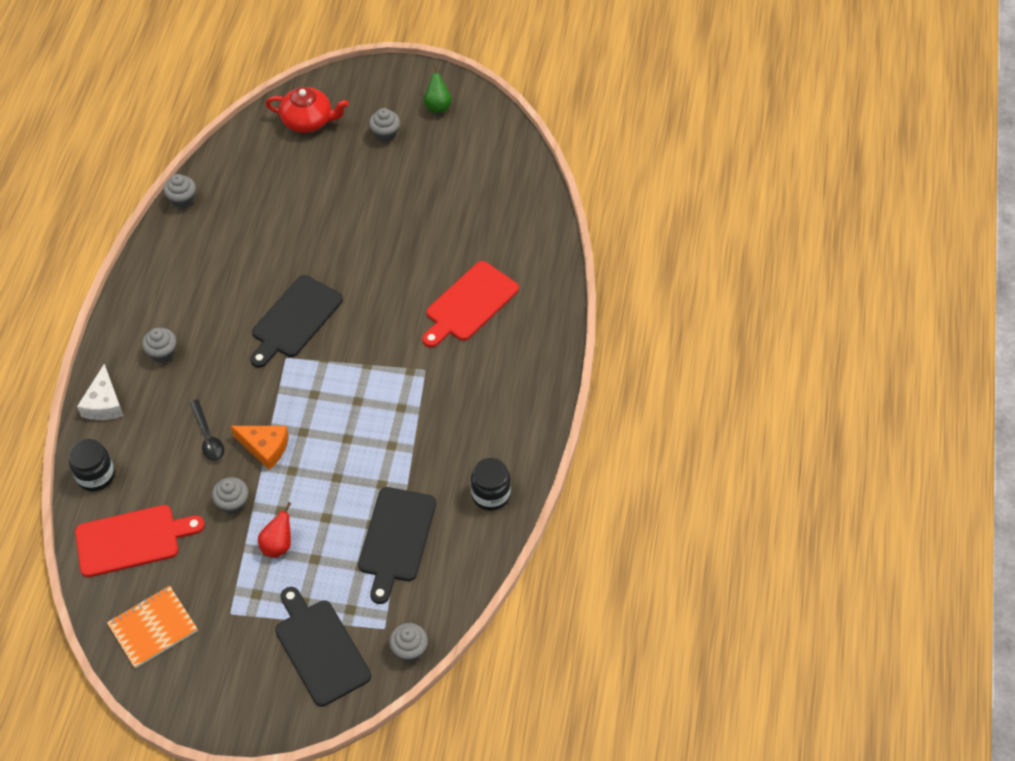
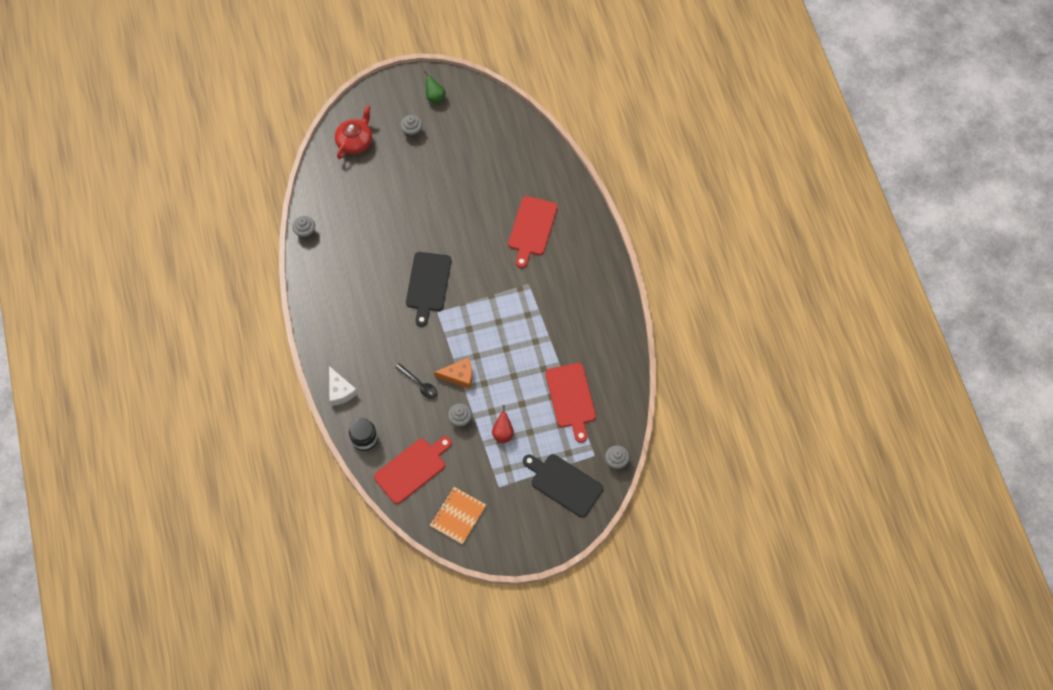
camera: 25 degrees left, 10 degrees up
grey cupcake [142,328,177,363] -> none
red teapot [266,87,349,133] -> red teapot turned 45 degrees counterclockwise [335,105,372,159]
black cutting board [358,487,436,604] -> red cutting board [546,363,596,443]
black jar [471,458,511,511] -> none

